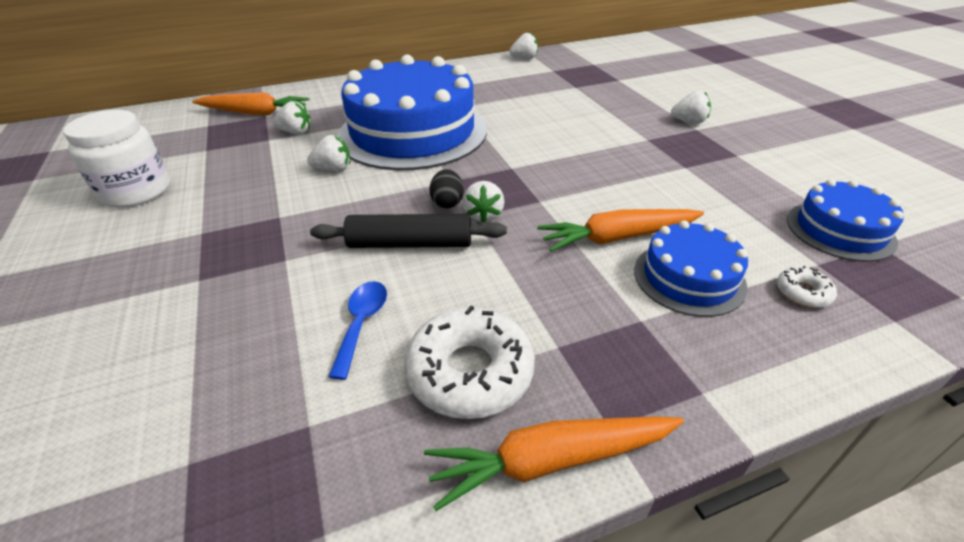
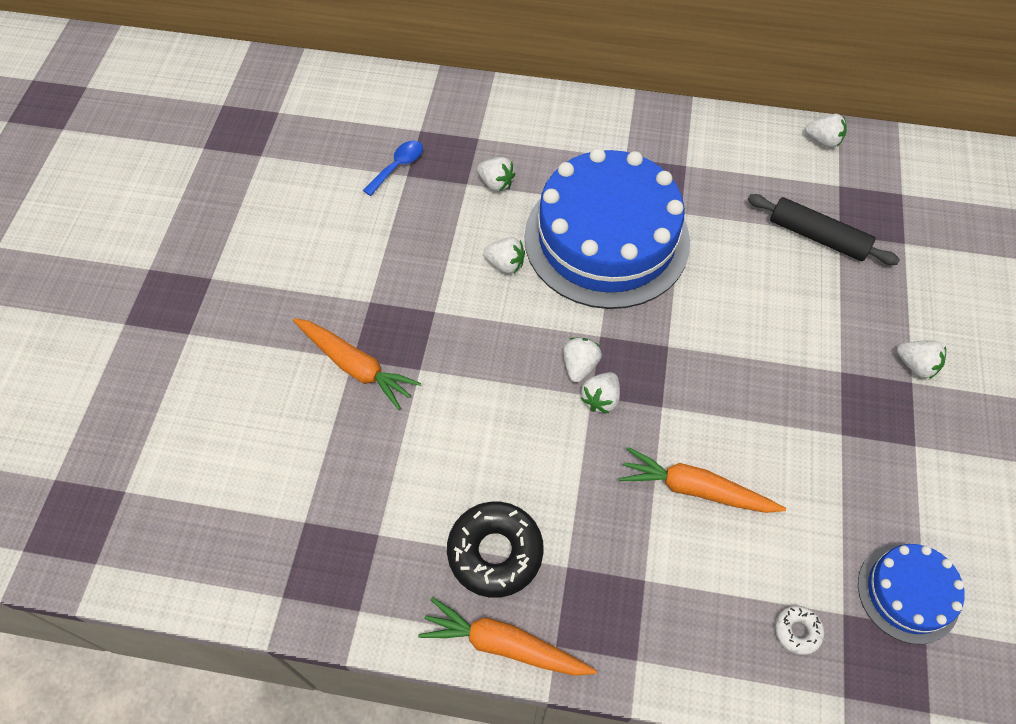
camera: 30 degrees right, 20 degrees up
white jar [63,110,170,208] -> none
orange carrot [192,92,310,115] -> orange carrot moved to [293,318,421,410]
black rolling pin [310,214,507,248] -> black rolling pin moved to [747,194,900,265]
blue spoon [328,281,387,380] -> blue spoon moved to [363,141,423,196]
white donut [404,306,535,419] -> black donut [447,502,544,598]
black egg [429,169,464,208] -> white strawberry [563,338,602,383]
blue cake [634,220,748,317] -> none

